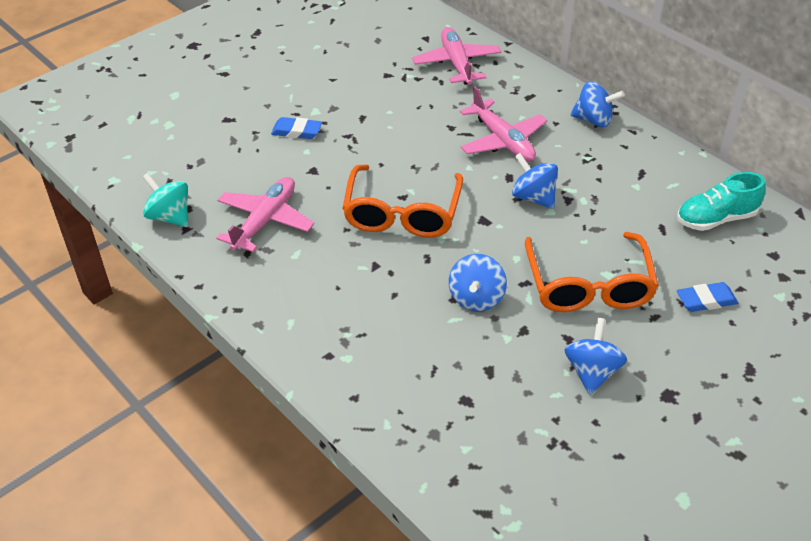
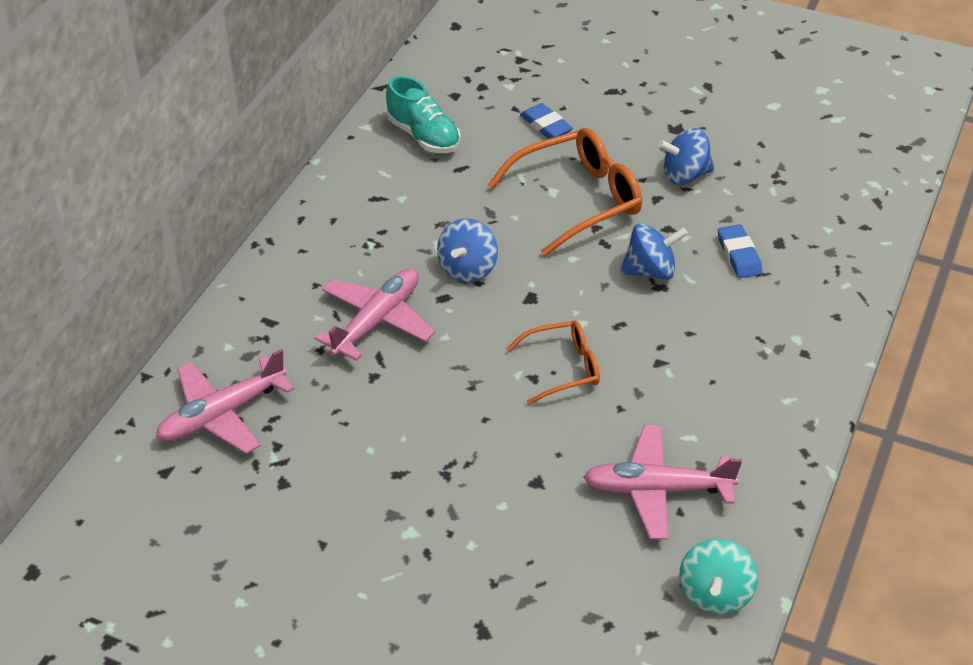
camera: 115 degrees left, 0 degrees up
blue eraser [271,117,322,139] -> blue eraser moved to [718,224,763,278]
orange glasses [342,164,463,238] -> orange glasses [506,320,600,405], size x0.60
blue spinning top [570,81,625,127] -> none

